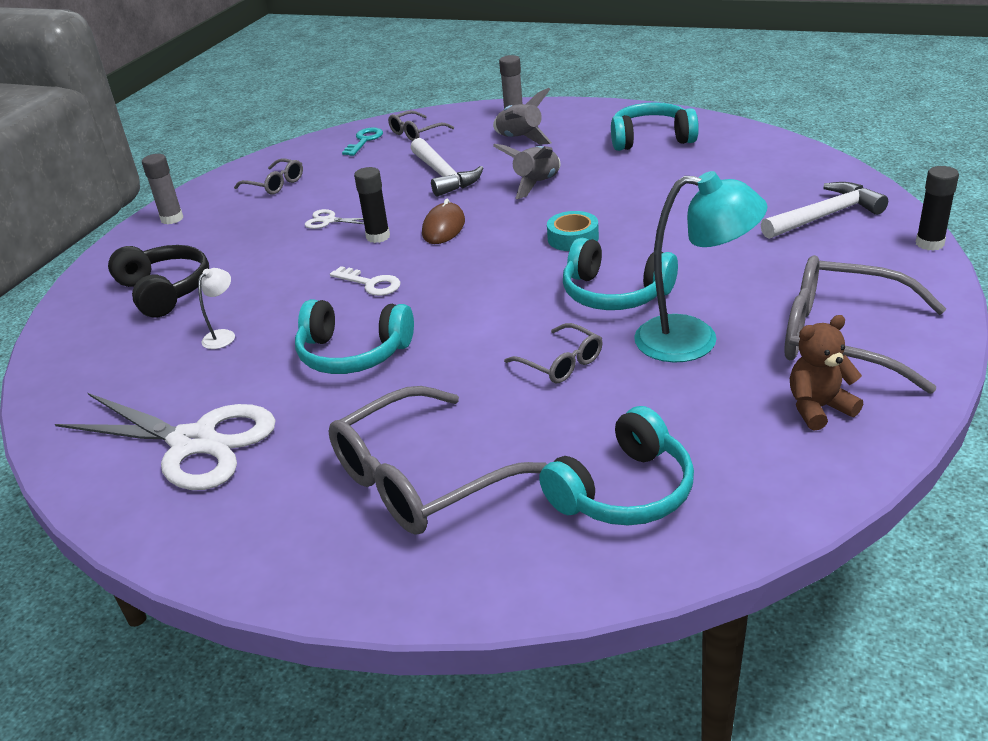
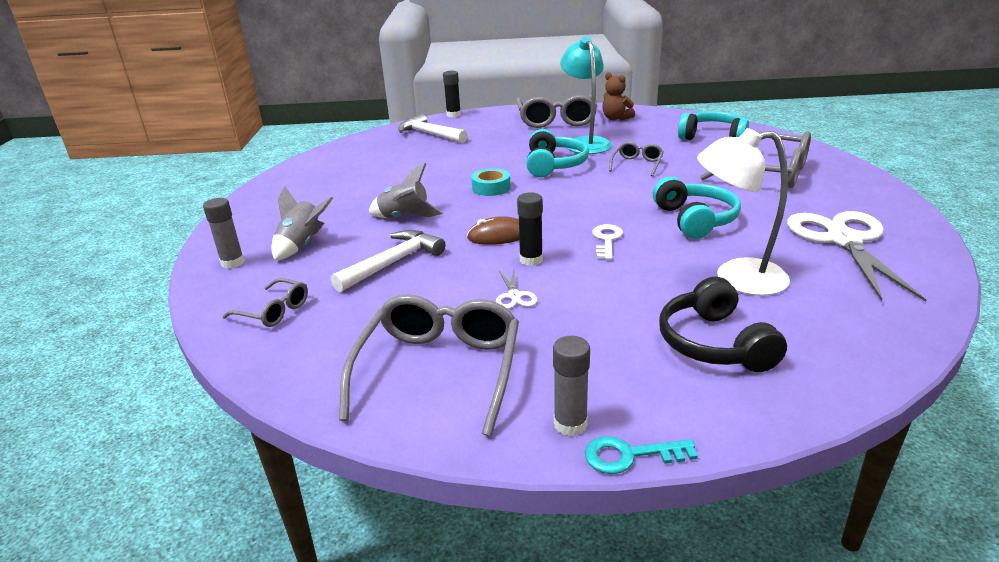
camera: 115 degrees left, 5 degrees down
black headphones [108,245,209,317] -> black headphones turned 45 degrees counterclockwise [659,277,787,372]
white lamp [198,268,235,349] -> white lamp [697,128,790,296], size x2.24
grey glasses [234,158,303,194] -> grey glasses [339,294,519,436], size x1.97
turquoise key [342,127,383,156] -> turquoise key moved to [585,436,698,474]
turquoise headphones [611,102,699,151] -> none

